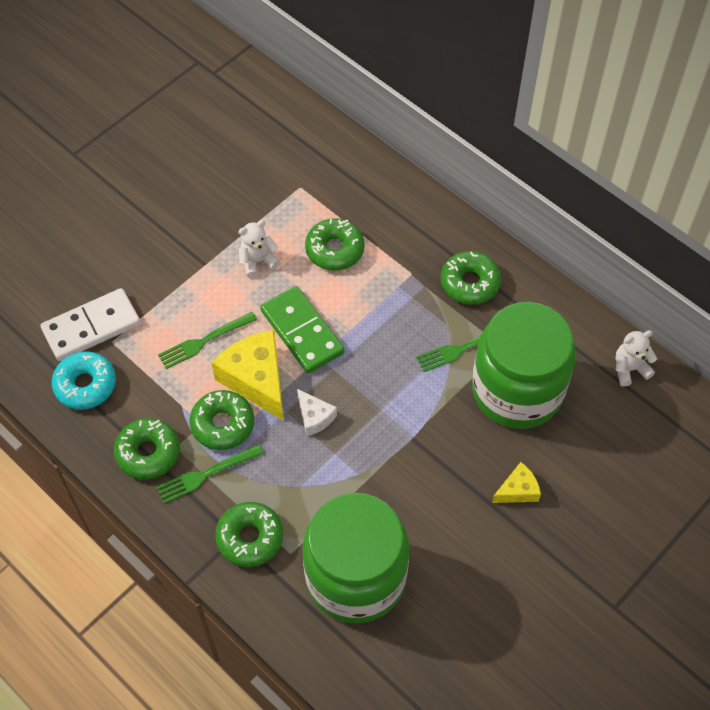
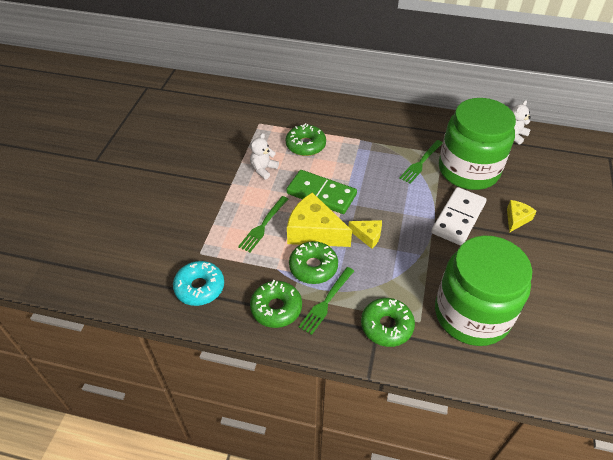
camera: 30 degrees left, 10 degrees down
white domino [40,288,141,361] -> white domino moved to [431,187,487,246]
white cheese [297,389,337,436] -> yellow cheese [348,220,382,249]
green donut [441,251,501,305] -> none

